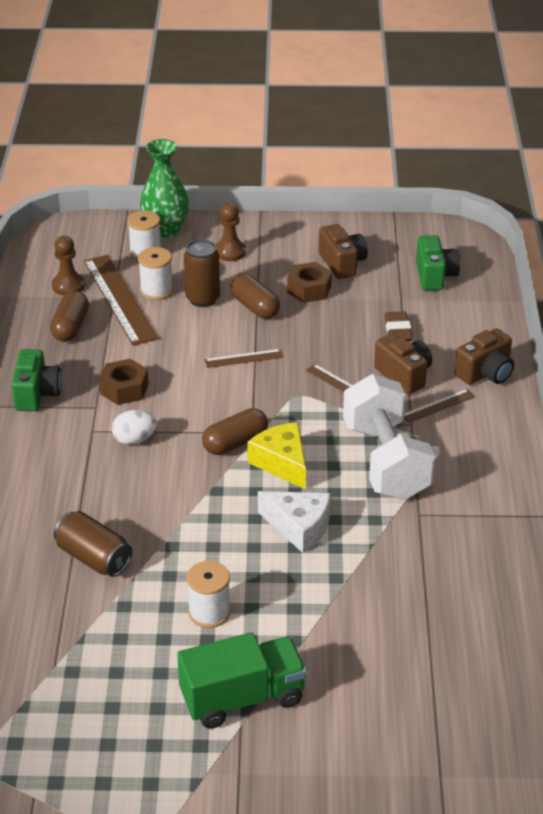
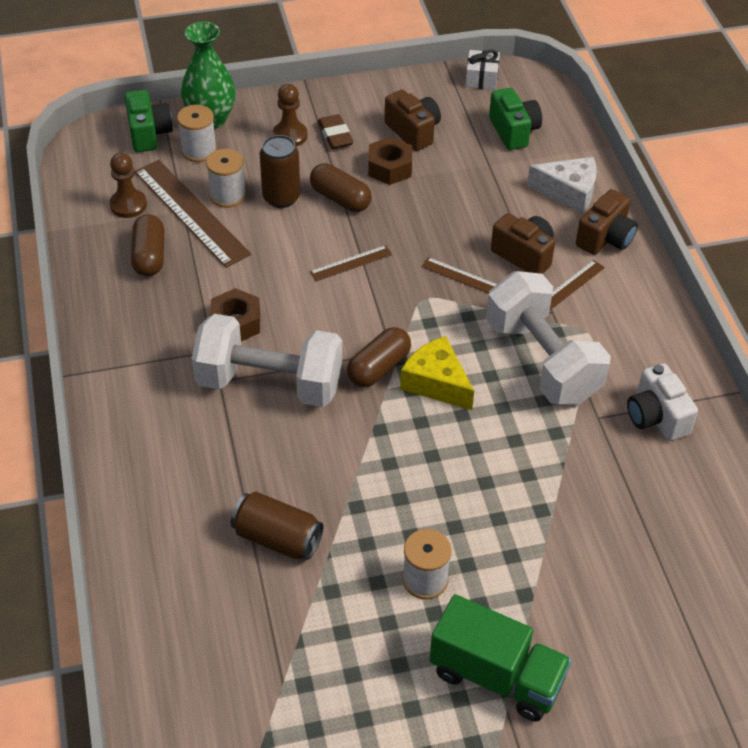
camera: 15 degrees left, 10 degrees up
green camera [11,349,62,411] -> green camera moved to [124,90,173,152]
white egg [112,410,157,445] -> white dumbbell [192,314,342,407]
green truck [177,632,307,729] -> green truck turned 60 degrees clockwise [429,594,572,721]
white cheese [258,491,331,553] -> white cheese moved to [527,157,597,214]
brown eraser [384,311,413,341] -> brown eraser moved to [318,114,354,149]
none -> white gift [465,49,500,90]
none -> white camera [627,363,698,441]

